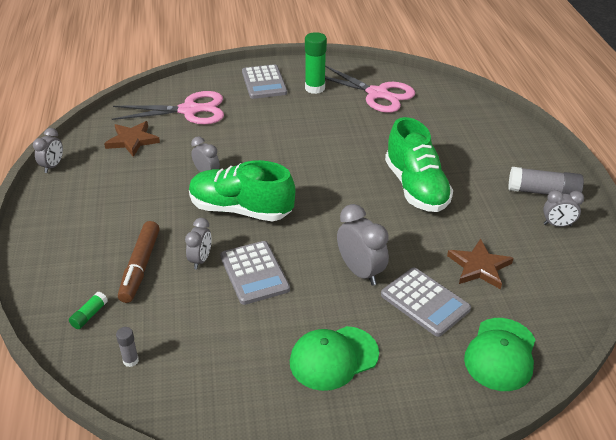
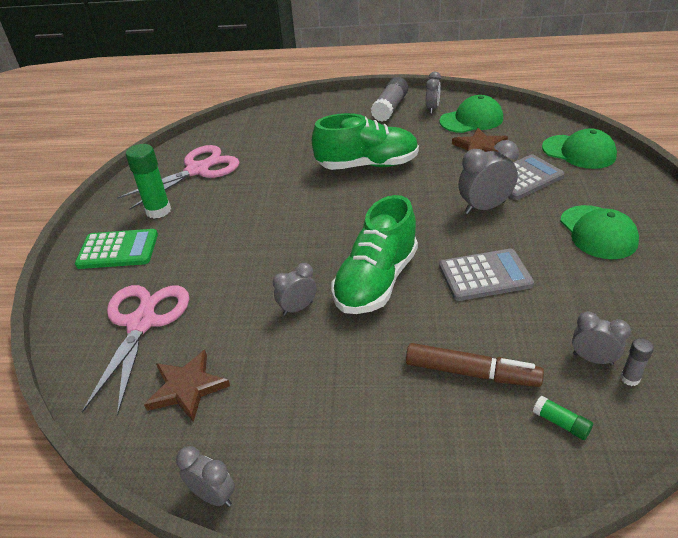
camera: 75 degrees left, 0 degrees up
grey clock [185,218,212,269] -> grey clock moved to [572,312,631,366]
grey calculator [242,64,287,99] -> green calculator [75,229,158,269]
none -> green cap [439,95,503,133]

